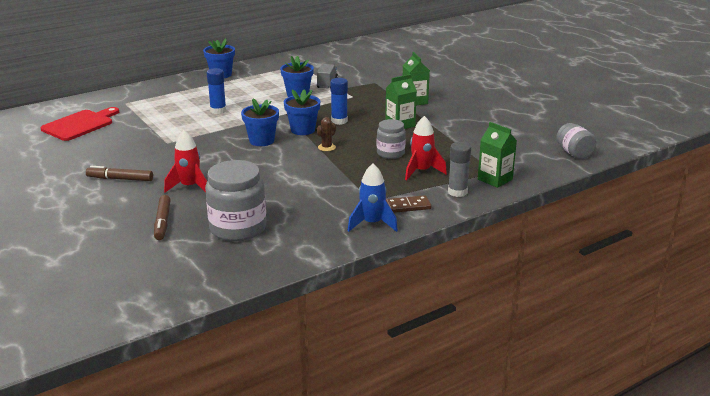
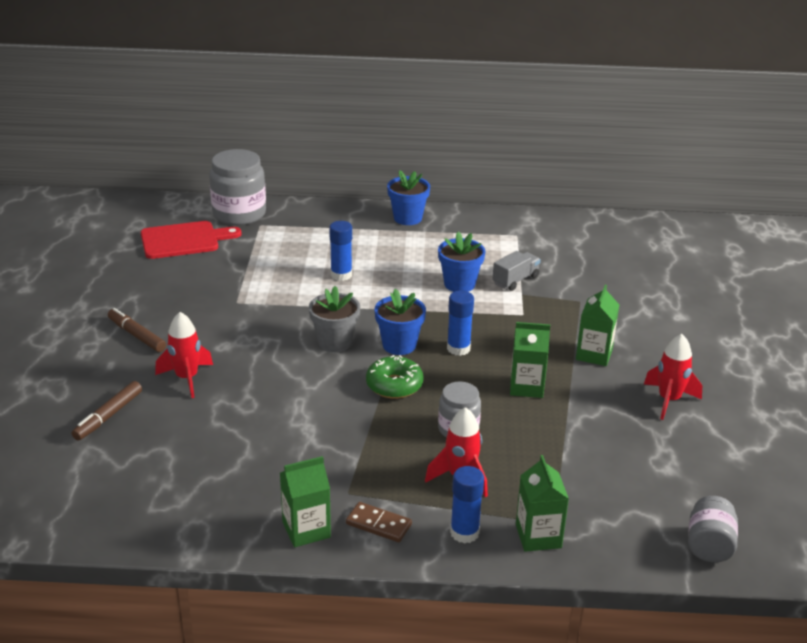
camera: 35 degrees right, 5 degrees up
grey jar [205,160,266,241] -> grey jar moved to [209,149,266,225]
blue flower pot [241,99,279,146] -> grey flower pot [309,286,360,352]
brown cactus [317,117,336,151] -> green donut [366,355,424,399]
blue rocket [348,164,398,232] -> green carton [280,456,331,547]
grey glue stick [448,142,471,197] -> blue glue stick [450,466,484,544]
none -> red rocket [644,334,702,420]

